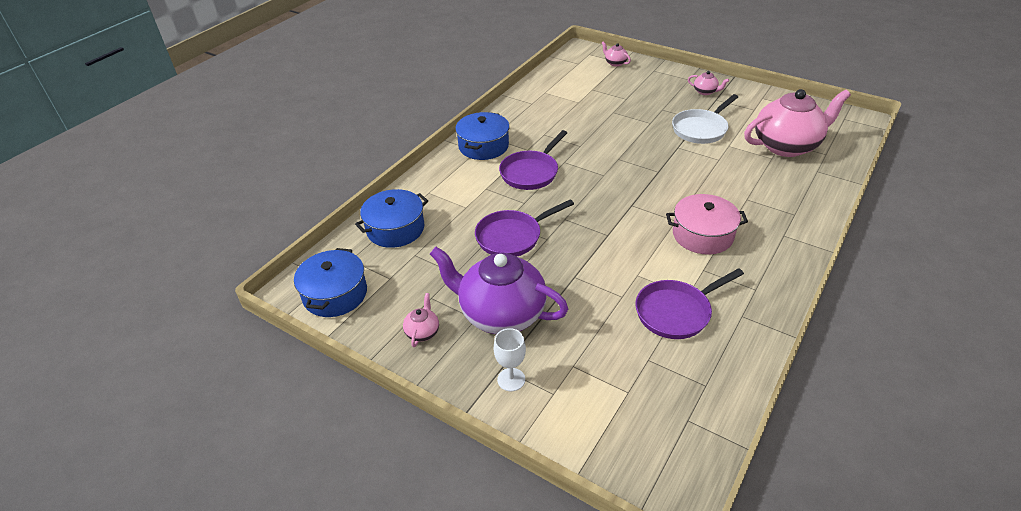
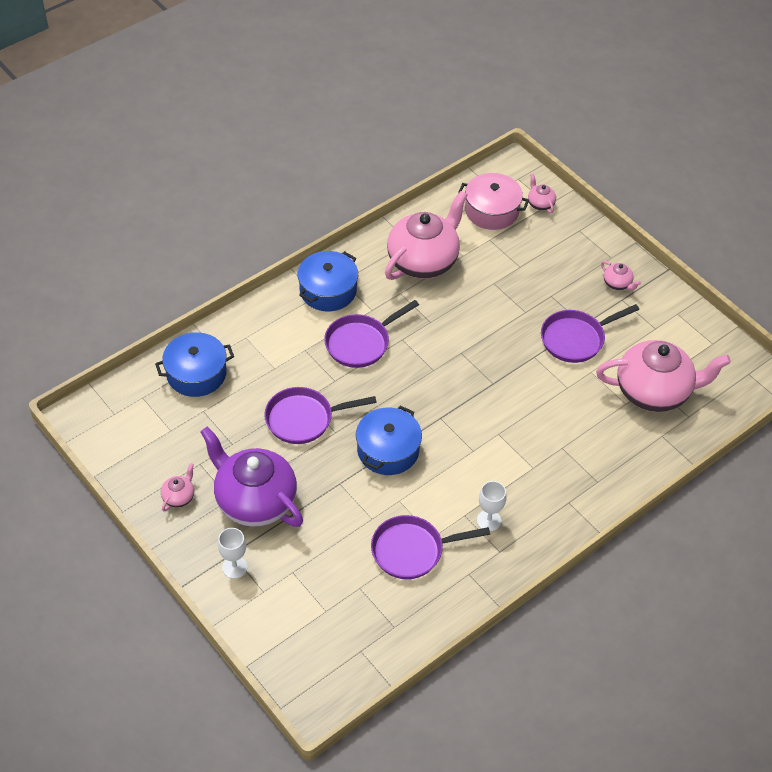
camera: 15 degrees right, 10 degrees up
blue pot [294,248,367,317] -> blue pot moved to [356,406,422,475]
pink pot [666,194,748,255] -> pink pot moved to [458,173,529,230]
white pan [672,94,738,144] -> purple pan [541,304,639,363]
none -> pink teapot [385,191,468,280]
none -> white goblet [477,481,506,531]

